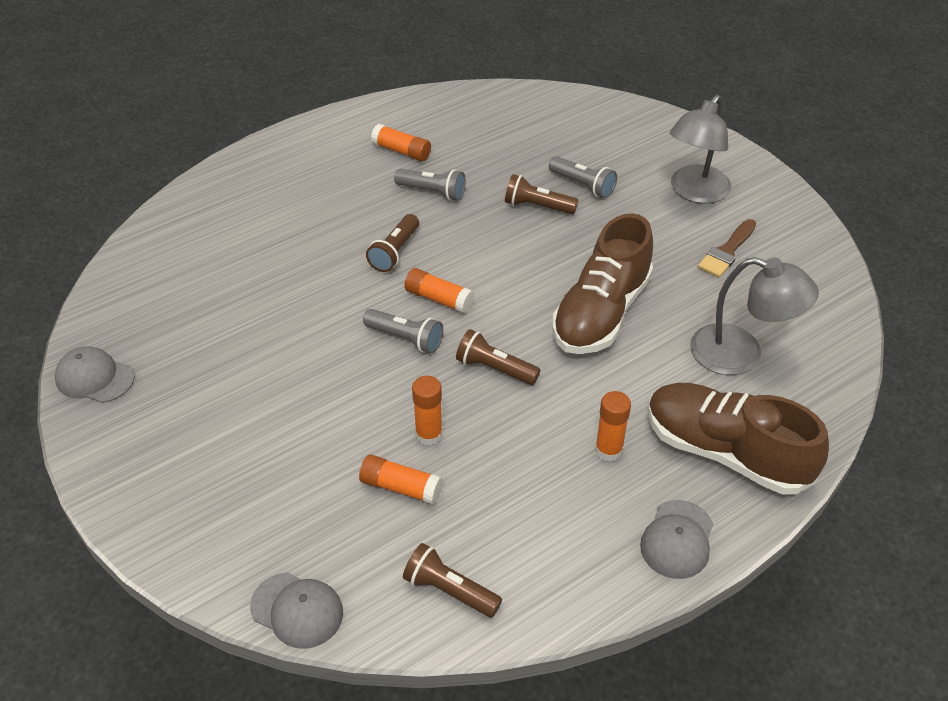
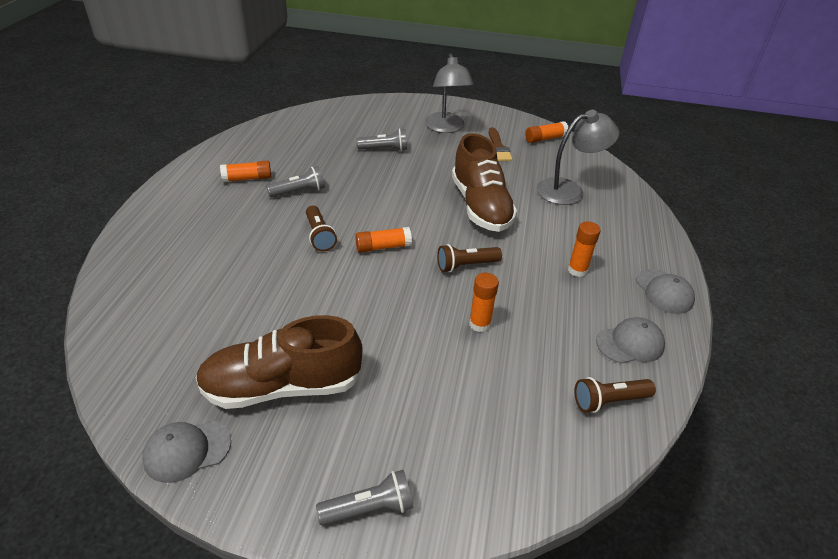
camera: 45 degrees left, 5 degrees down
grey cap [250,572,343,649] -> grey cap moved to [596,317,665,364]
orange glue stick [359,455,443,505] -> orange glue stick moved to [525,121,568,143]
grey flashlight [363,309,443,354] -> grey flashlight moved to [316,470,413,525]
brown flashlight [505,174,578,214] -> none
brown shoe [648,383,829,495] -> brown shoe moved to [195,315,363,409]

